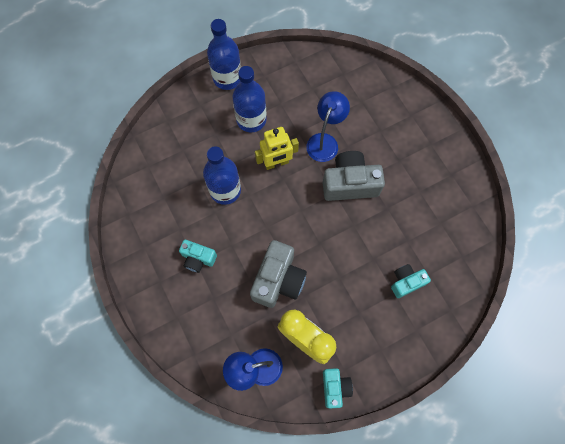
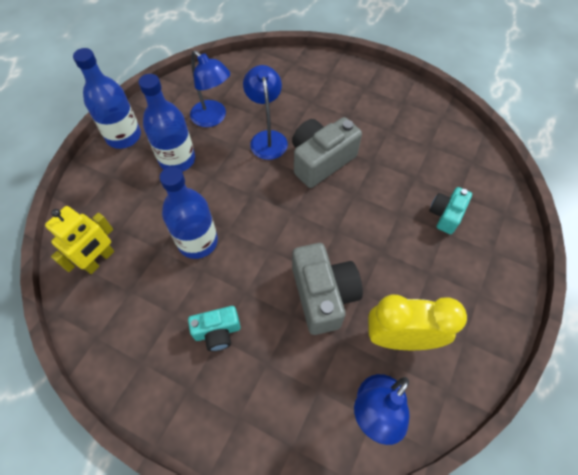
camera: 35 degrees left, 10 degrees down
yellow robot [255,127,299,170] -> yellow robot moved to [45,206,114,274]
turquoise camera [323,368,353,409] -> none
none -> blue lamp [190,50,230,127]

